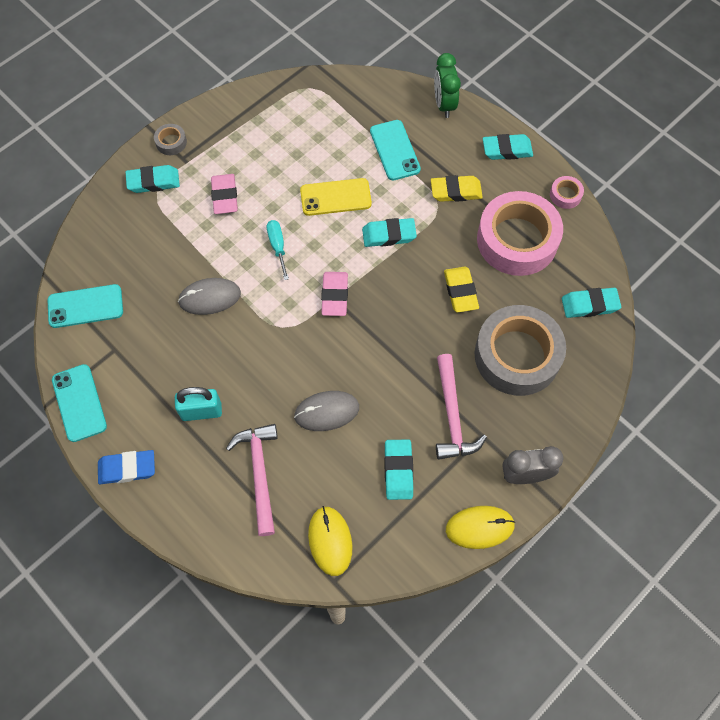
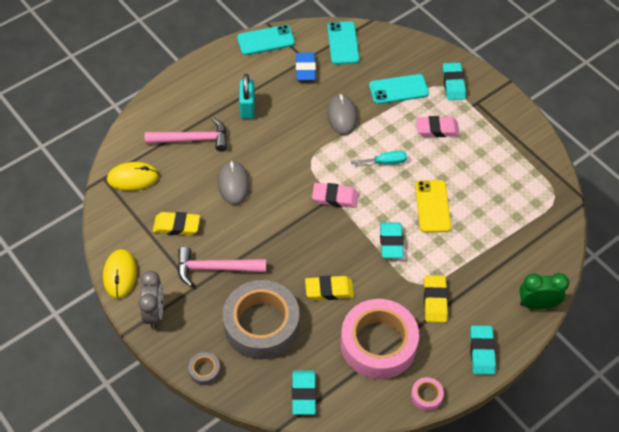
camera: 95 degrees right, 10 degrees down
blue eraser [98,450,155,484] -> blue eraser moved to [296,53,316,81]
grey tape [154,124,187,155] -> grey tape moved to [188,352,220,385]
turquoise phone [370,120,421,181] -> turquoise phone moved to [369,74,429,104]
turquoise eraser [385,439,413,500] -> yellow eraser [153,212,200,235]

